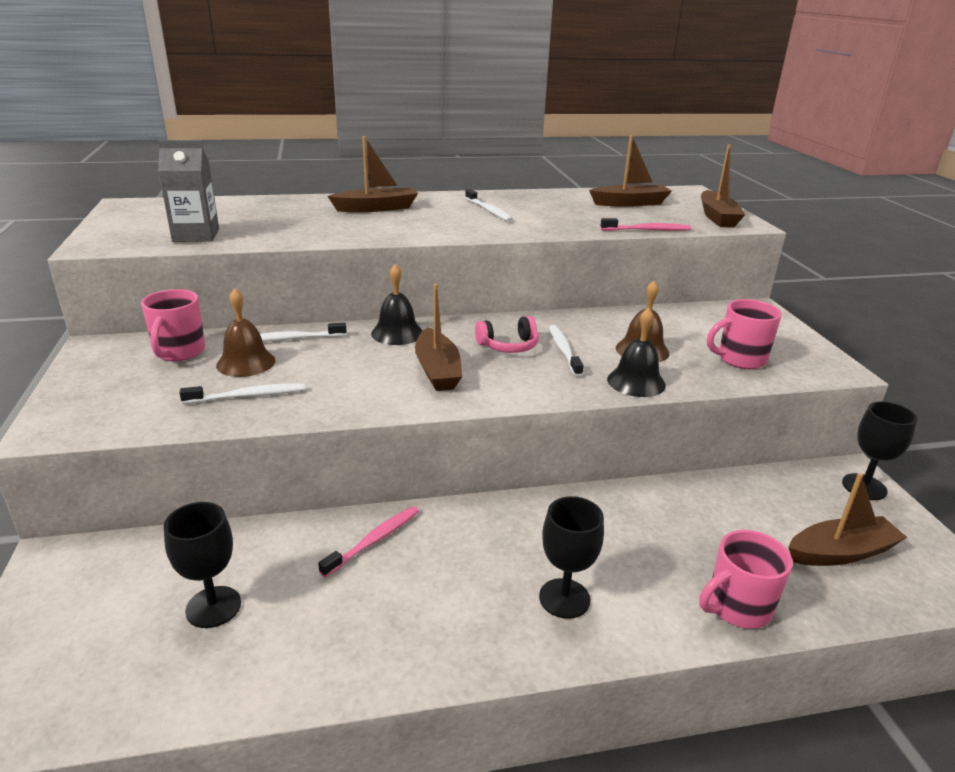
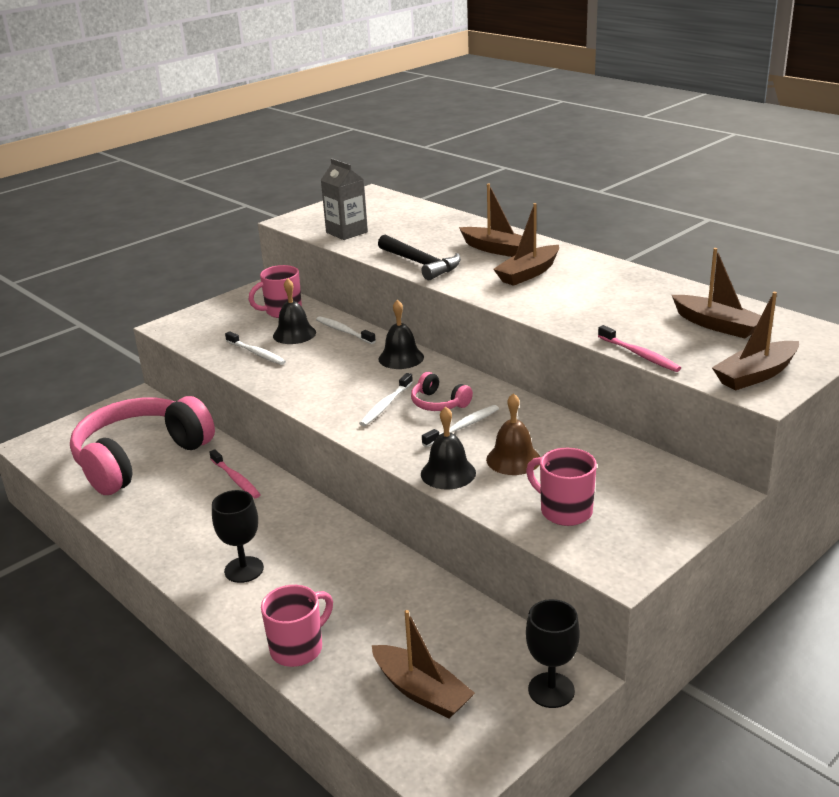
camera: 60 degrees right, 0 degrees up
black goblet [164,502,241,628] -> pink headphones [70,396,215,495]
brown bell [216,289,275,377] -> black bell [273,278,316,344]
pink toothbrush [318,506,419,577] -> pink toothbrush turned 45 degrees clockwise [209,449,261,498]
brown boat [415,284,462,391] -> brown boat moved to [493,203,559,286]
white toothbrush [465,189,513,222] -> white toothbrush moved to [359,373,413,426]
pink mug [699,530,793,629] -> pink mug turned 105 degrees clockwise [261,585,333,667]
none -> black hammer [378,235,461,280]

